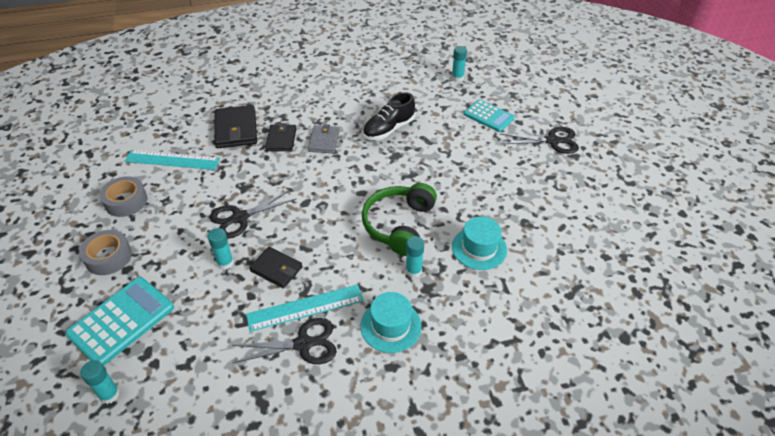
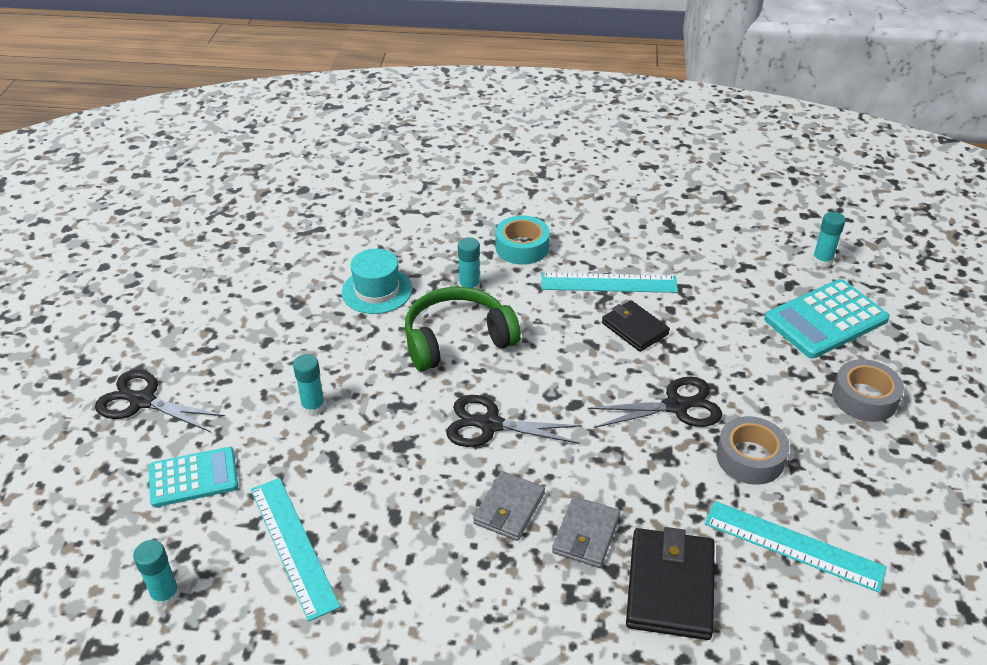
camera: 160 degrees left, 5 degrees down
grey tape [99,176,147,217] -> grey tape moved to [716,416,790,485]
turquoise glue stick [208,228,234,270] -> turquoise glue stick moved to [293,354,325,416]
black scissors [232,318,337,364] -> black scissors moved to [446,395,582,447]
black wallet [265,123,296,151] -> grey wallet [552,496,620,568]
turquoise hat [361,292,422,353] -> turquoise tape [496,215,550,265]
green headphones [362,183,437,256] -> green headphones turned 150 degrees counterclockwise [405,287,521,371]
black shoe [363,92,415,140] -> none
turquoise calculator [464,99,515,132] -> turquoise calculator turned 105 degrees clockwise [149,447,238,507]
none -> turquoise ruler [251,478,340,621]

